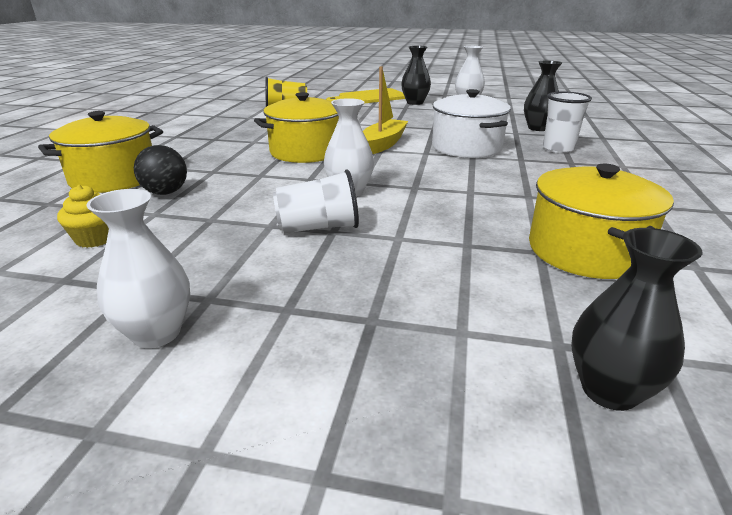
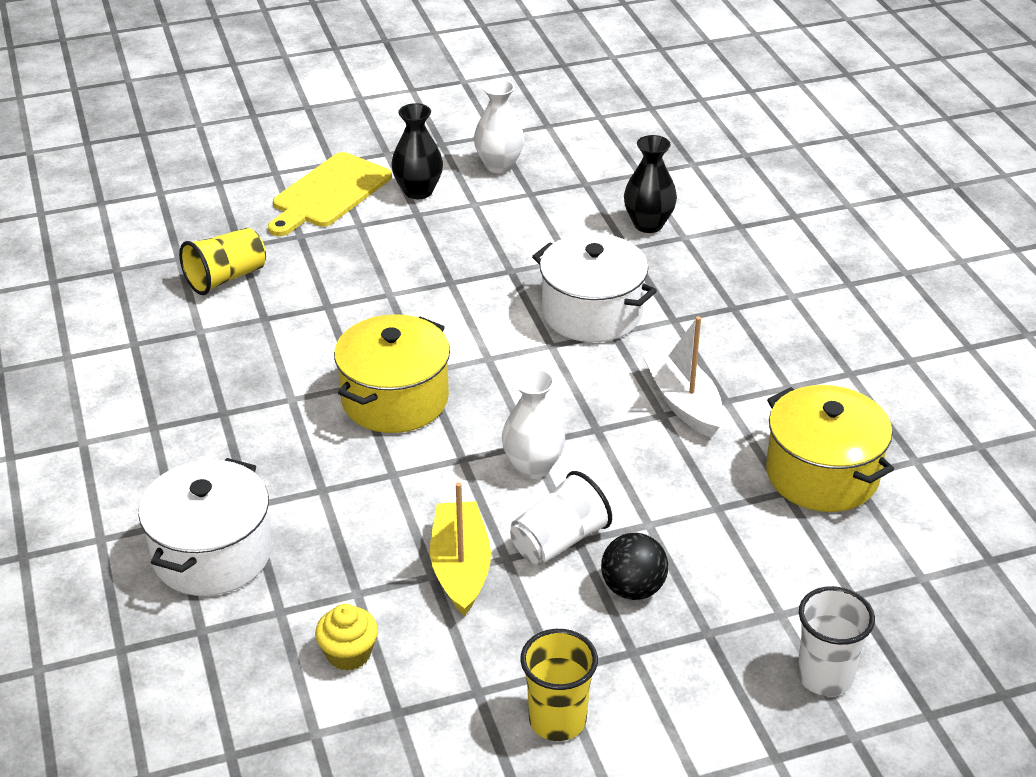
camera: 30 degrees left, 10 degrees up
yellow pot [38,111,163,193] -> white pot [138,458,272,596]
white vase [86,189,190,348] -> yellow cup [520,629,598,741]
black ball [134,145,187,195] -> black ball moved to [601,533,668,600]
yellow boat [363,66,408,154] -> yellow boat moved to [430,482,491,616]
white cup [543,92,592,153] -> white cup moved to [797,586,875,696]
black vase [571,228,703,411] -> none
none -> white boat [642,316,724,438]

